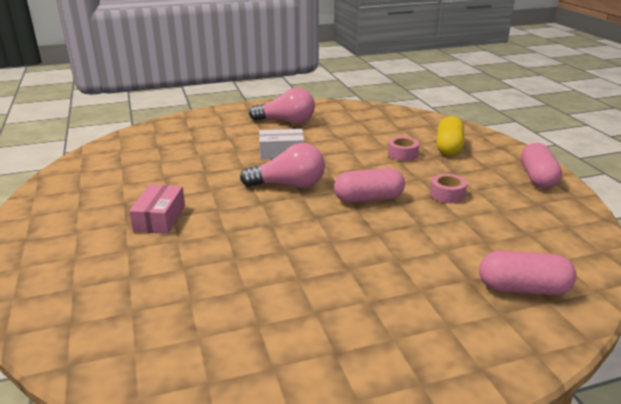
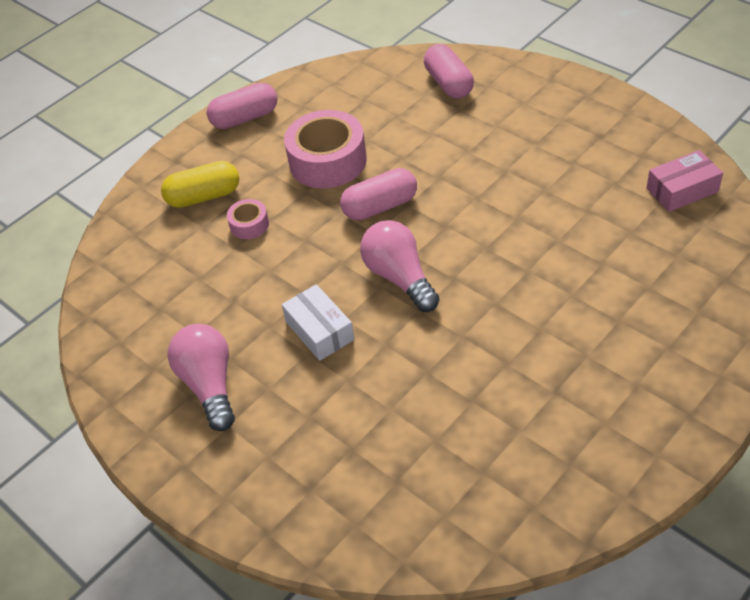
camera: 115 degrees left, 20 degrees up
pink box [129,185,185,234] -> pink box moved to [646,150,723,212]
pink capsule [334,168,405,203] -> pink capsule turned 75 degrees counterclockwise [340,168,417,220]
pink tape [430,174,467,203] -> pink tape [284,110,367,188], size x2.08

